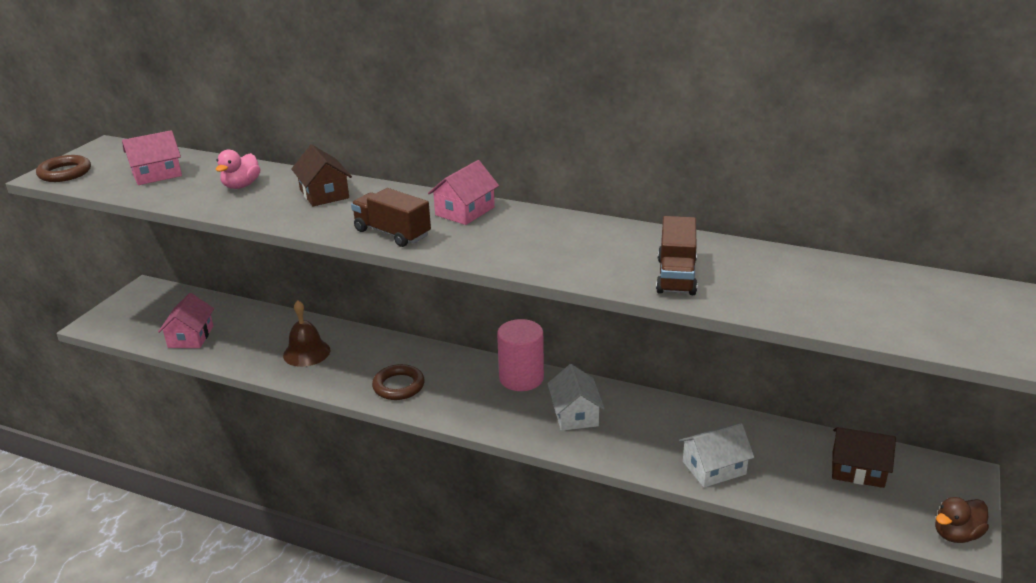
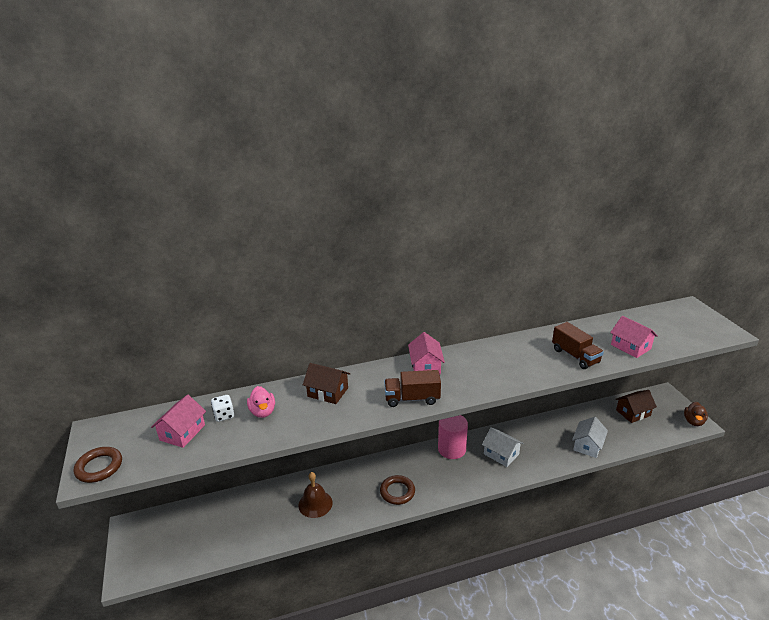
camera: 40 degrees left, 0 degrees up
pink house [158,293,214,348] -> pink house moved to [610,316,658,358]
none -> white dice [211,395,234,422]

